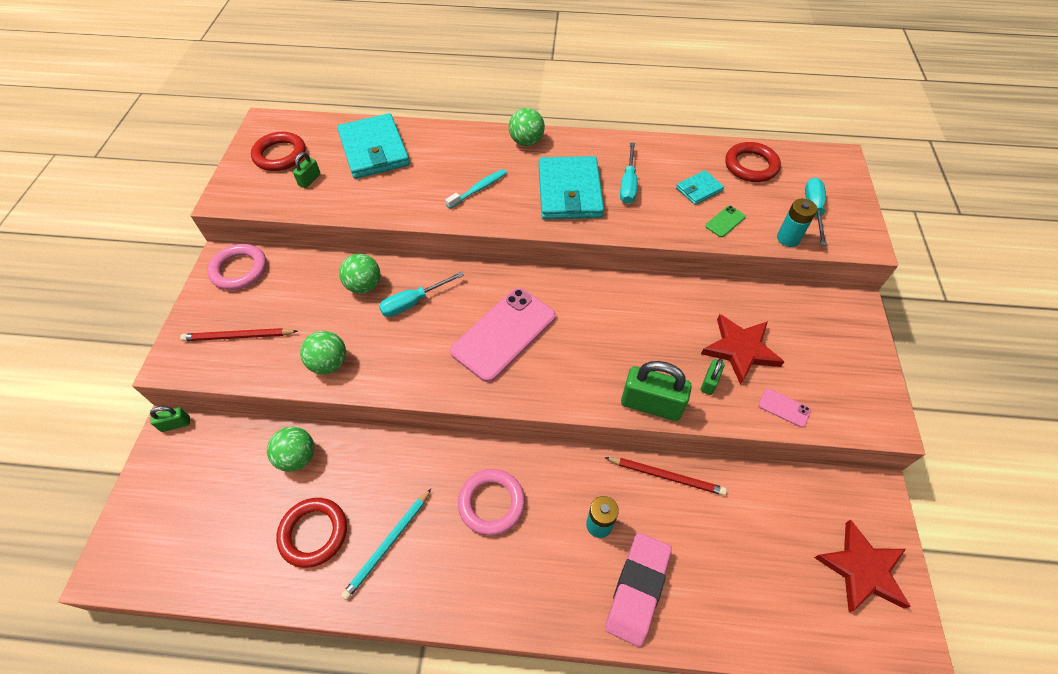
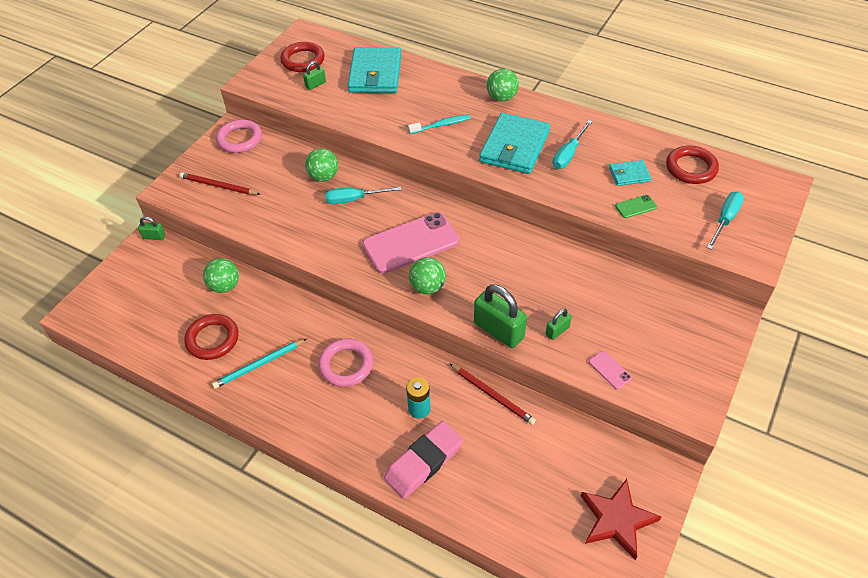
camera: 25 degrees right, 5 degrees down
green ball [300,331,346,374] -> green ball moved to [409,257,446,294]
red star [701,314,784,385] -> none
turquoise battery [777,199,817,247] -> none

